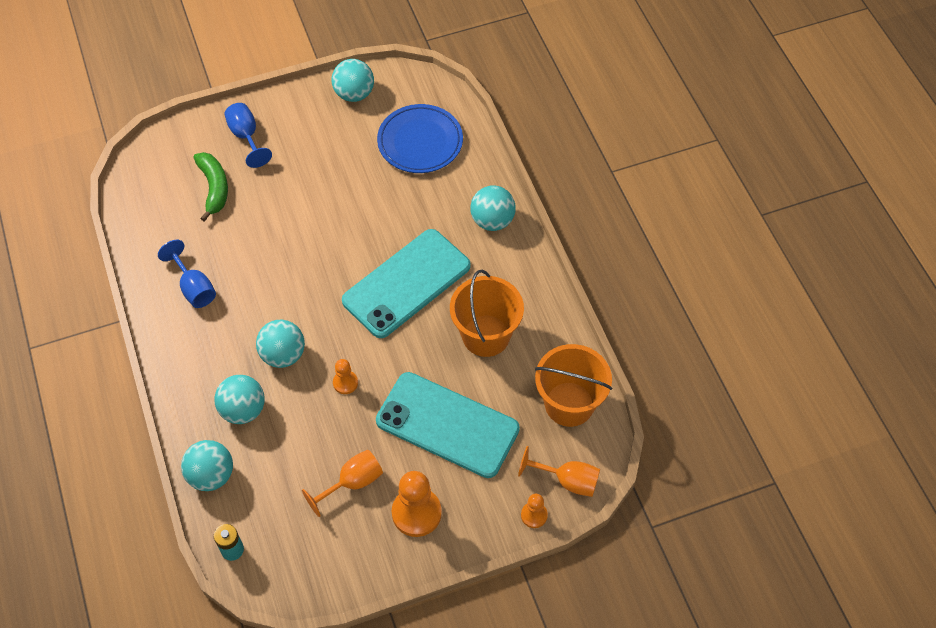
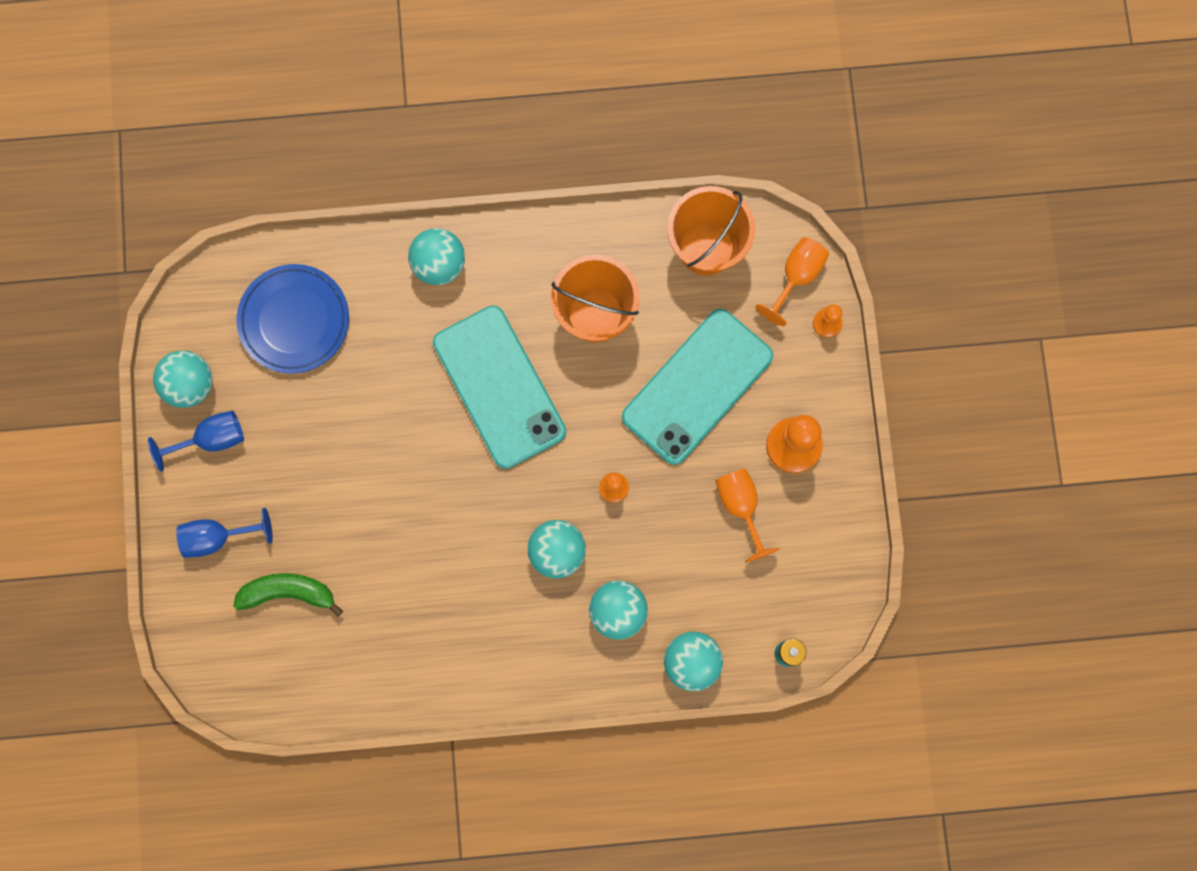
camera: 75 degrees left, 20 degrees up
blue goblet [158,240,216,308] -> blue goblet moved to [148,411,244,472]

